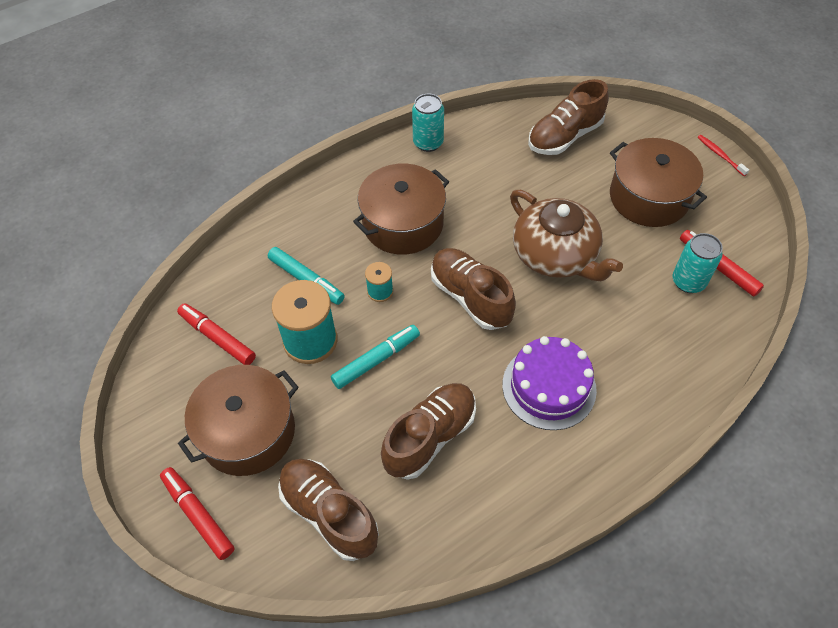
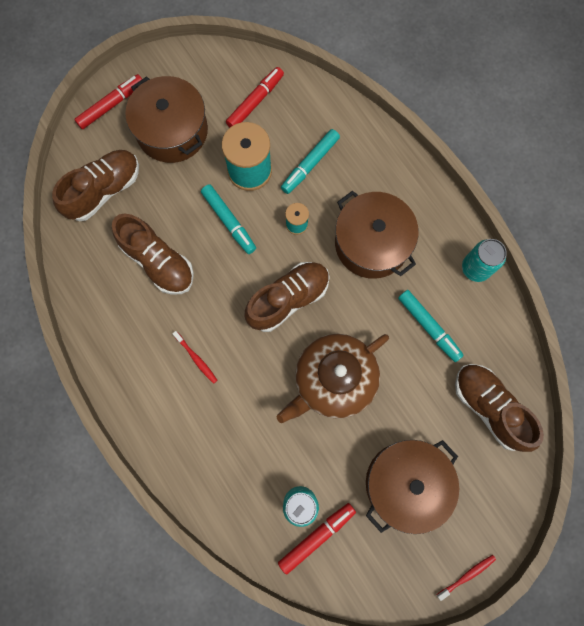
camera: 90 degrees right, 20 degrees up
purple cake [502,336,597,430] -> red toothbrush [172,331,218,384]
none -> turquoise marker [398,290,464,362]

